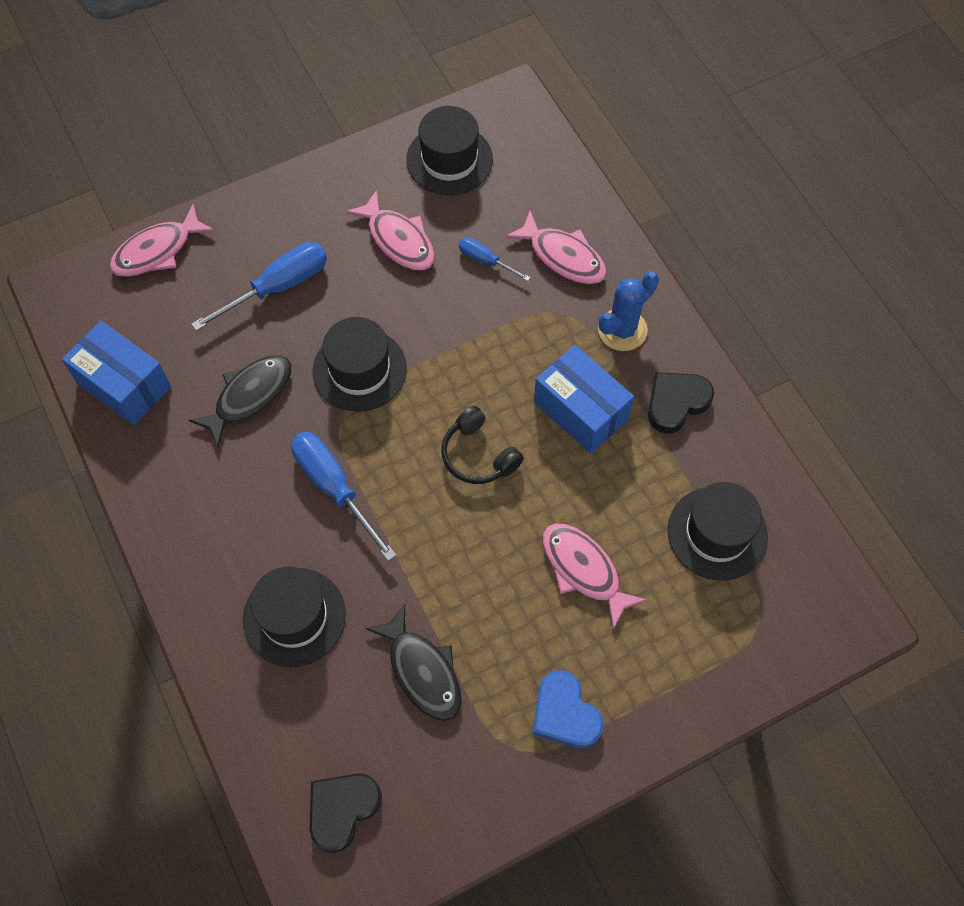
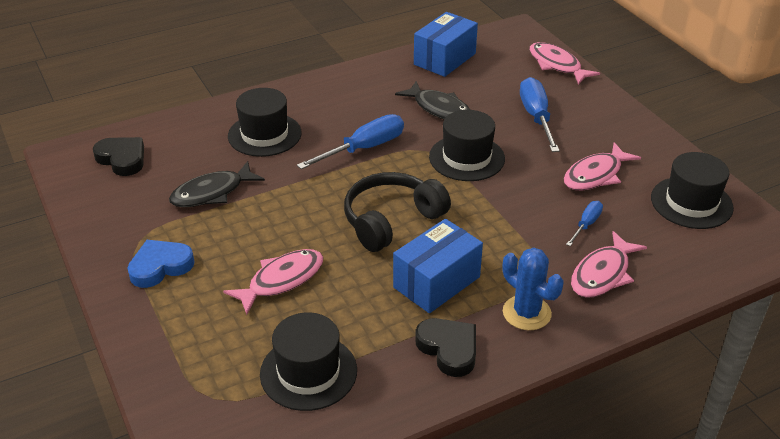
camera: 90 degrees right, 25 degrees down
blue screwdriver [191,242,327,331] -> blue screwdriver turned 150 degrees counterclockwise [520,77,560,152]
black headphones [441,406,524,484] -> black headphones [344,172,451,252], size x1.52

